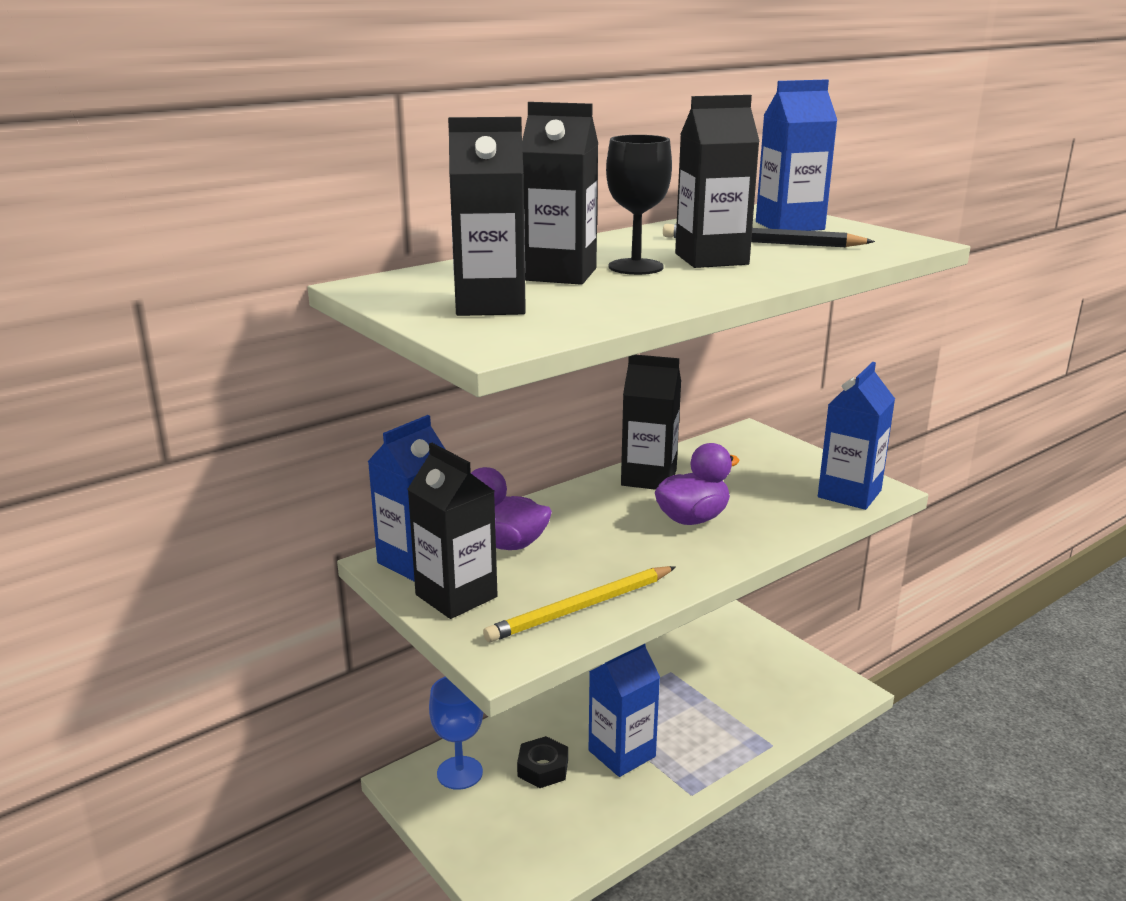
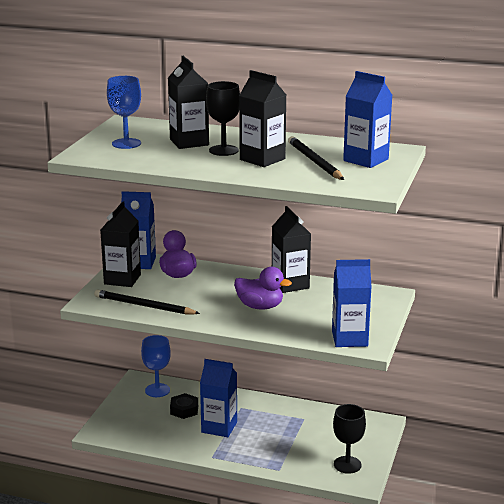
camera: 55 degrees right, 0 degrees up
black carton [448,117,526,316] -> blue goblet [107,76,141,149]
yellow pencil [483,566,676,642] -> black pencil [94,289,200,315]
none -> black goblet [333,404,366,474]

